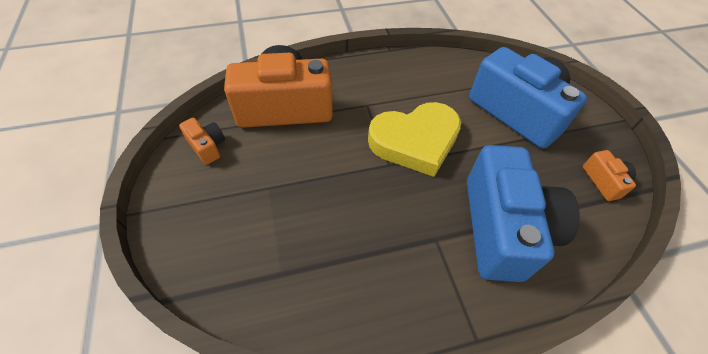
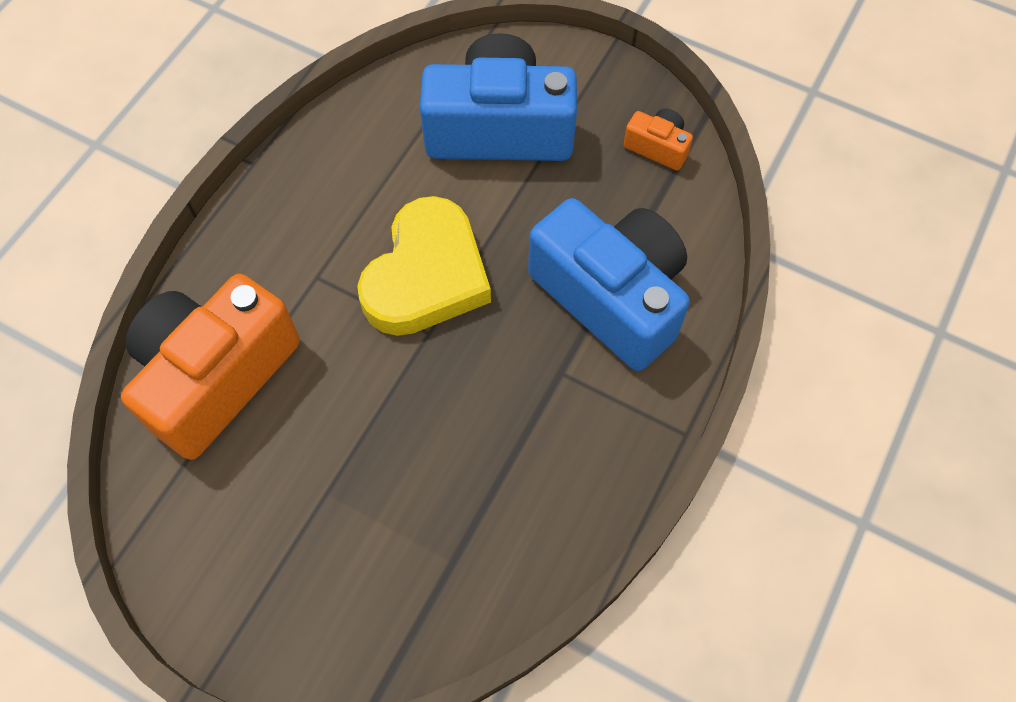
camera: 45 degrees left, 10 degrees up
orange camera [179,118,225,165] -> none

